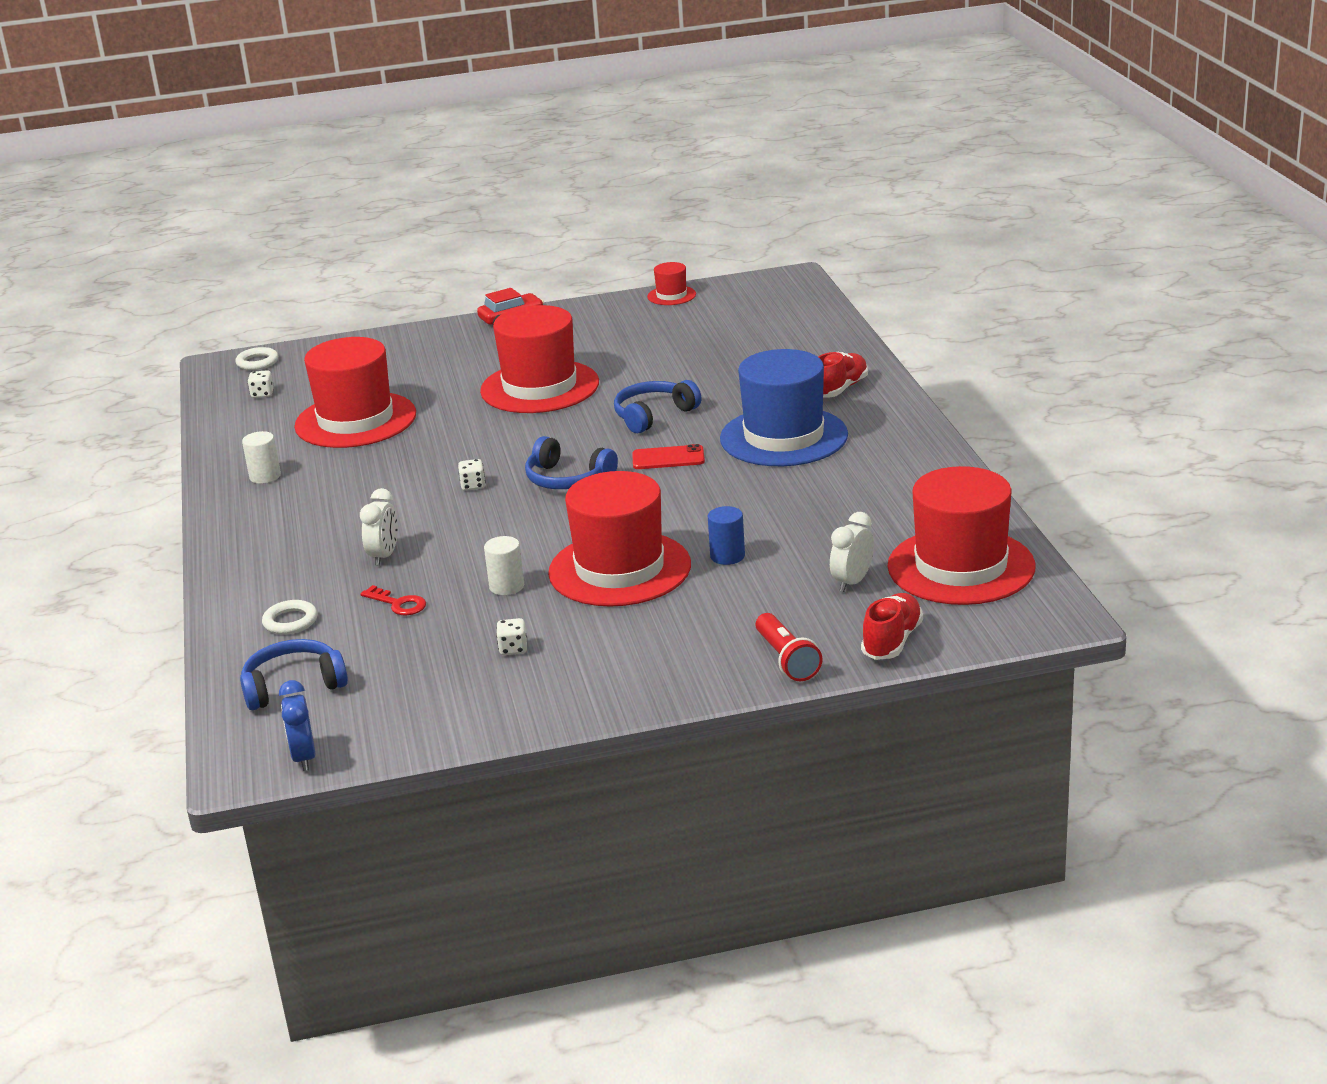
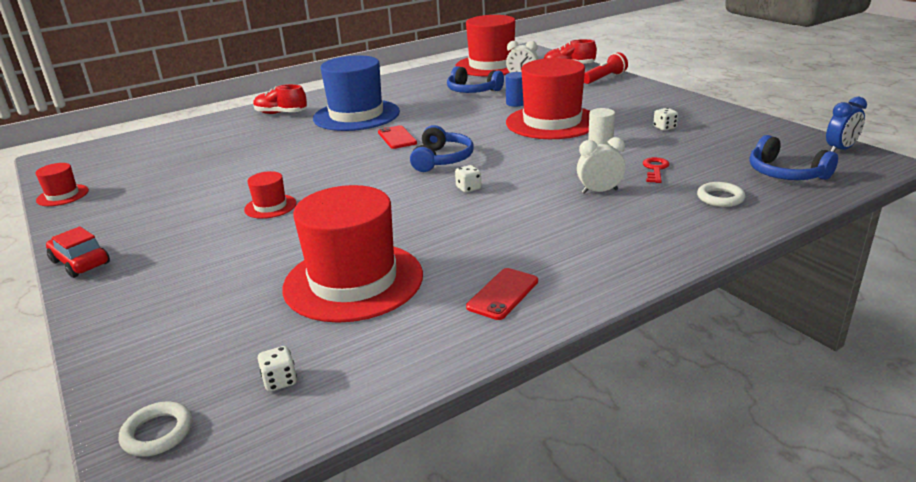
camera: 110 degrees left, 0 degrees up
white cylinder [242,431,281,484] -> red phone [466,268,538,320]
red hat [480,305,599,413] -> red hat [244,171,297,219], size x0.45
blue headphones [614,380,701,433] -> blue headphones moved to [447,66,504,93]

